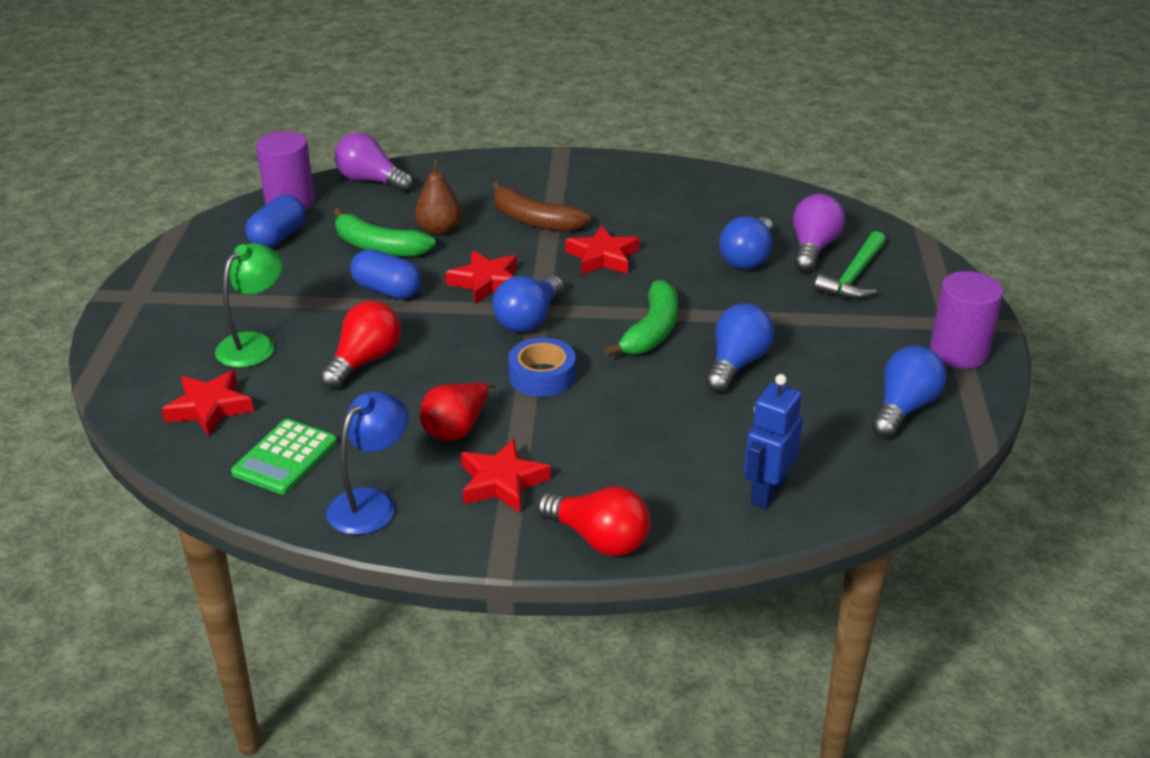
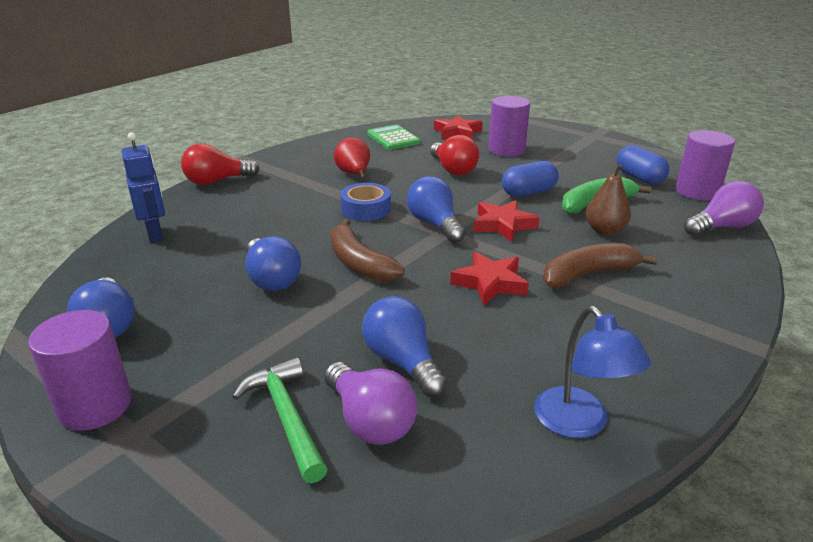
camera: 125 degrees right, 5 degrees down
green lamp [215,243,283,368] -> purple cylinder [489,96,530,157]
blue lamp [326,391,408,535] -> blue lamp moved to [534,306,651,438]
red star [461,439,551,513] -> none
green banana [604,280,678,357] -> brown banana [331,219,405,282]

